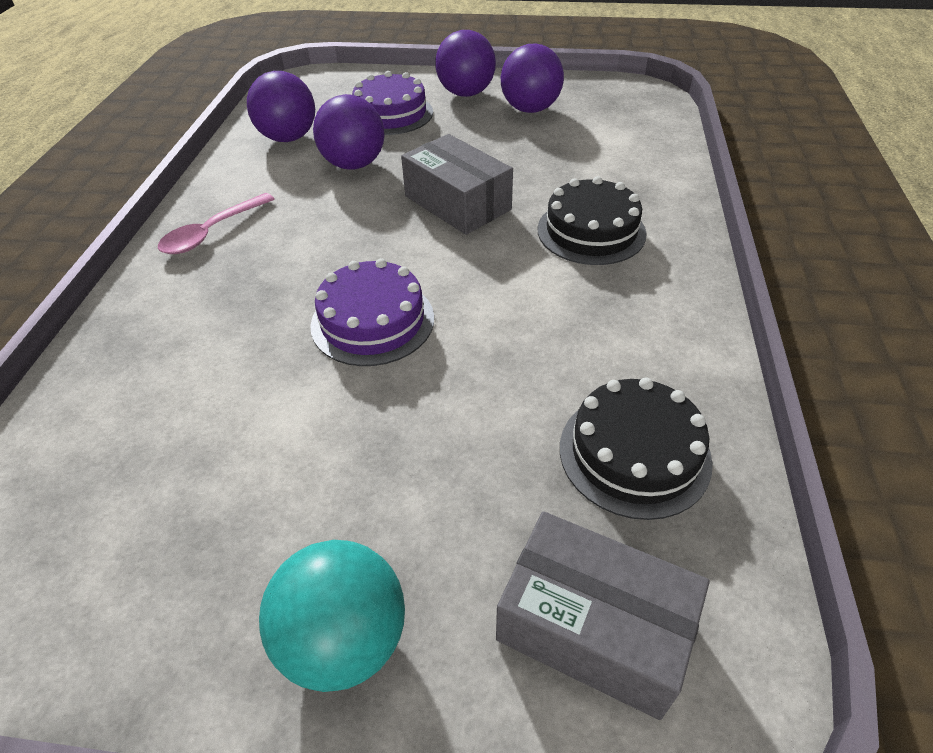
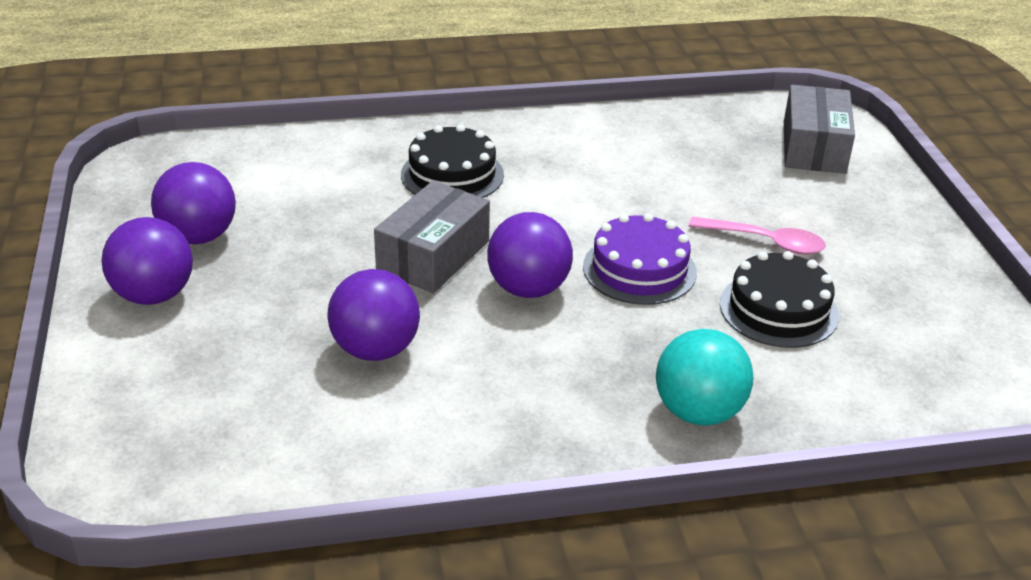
camera: 110 degrees left, 10 degrees down
pink spoon [158,193,275,254] -> pink spoon moved to [689,216,826,254]
purple ball [247,71,315,142] -> purple ball moved to [487,212,573,298]
turquoise ball [259,540,405,692] -> turquoise ball moved to [656,329,753,425]
purple cake [352,71,433,135] -> none
black cake [560,377,713,520] -> black cake moved to [720,251,839,348]

